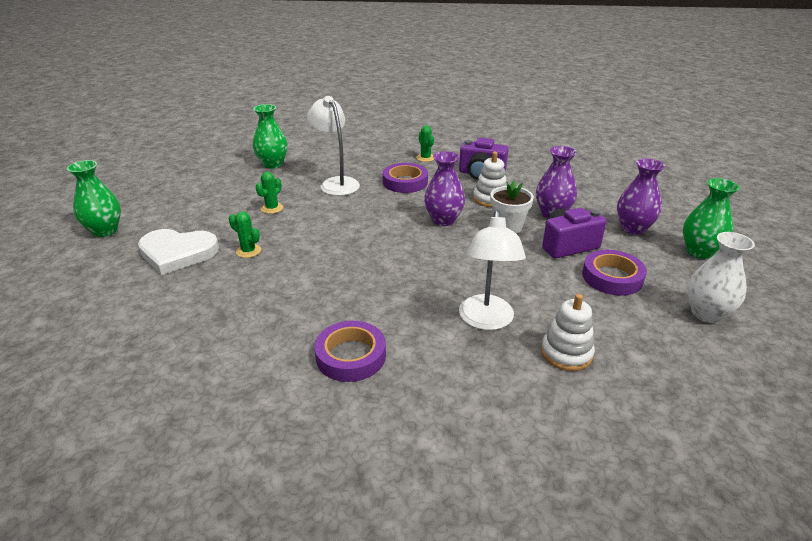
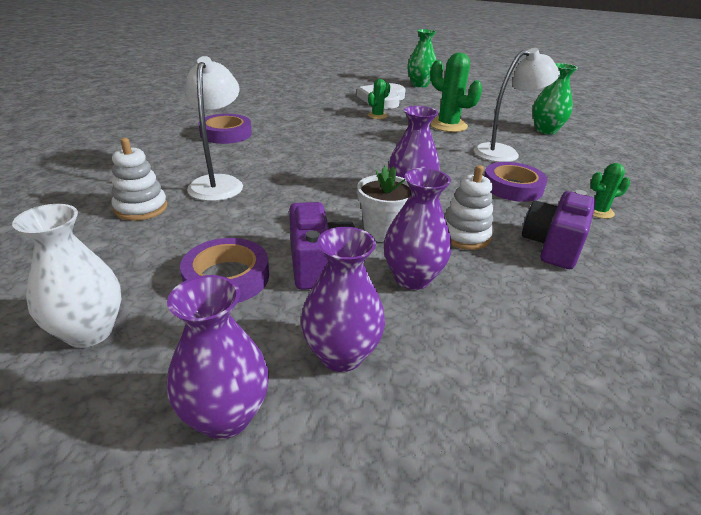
camera: 100 degrees right, 0 degrees up
green cactus [255,172,283,214] -> green cactus [430,53,482,132], size x1.85
white lamp [459,209,526,330] -> white lamp turned 75 degrees clockwise [185,56,243,201]
green vase [683,178,740,259] -> purple vase [167,275,269,439]

